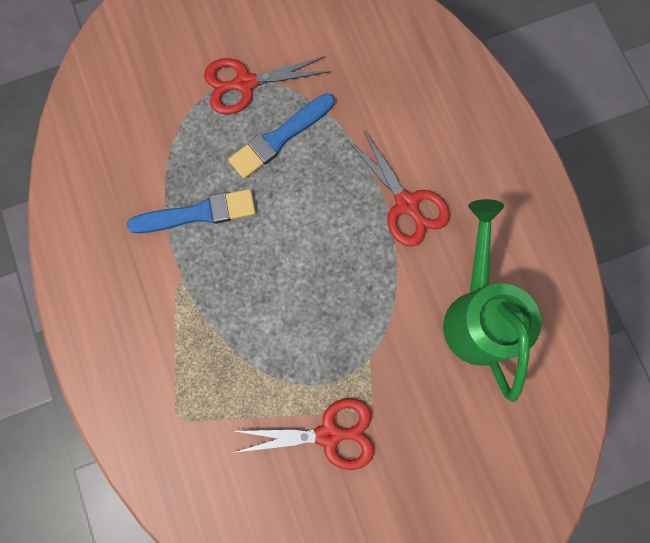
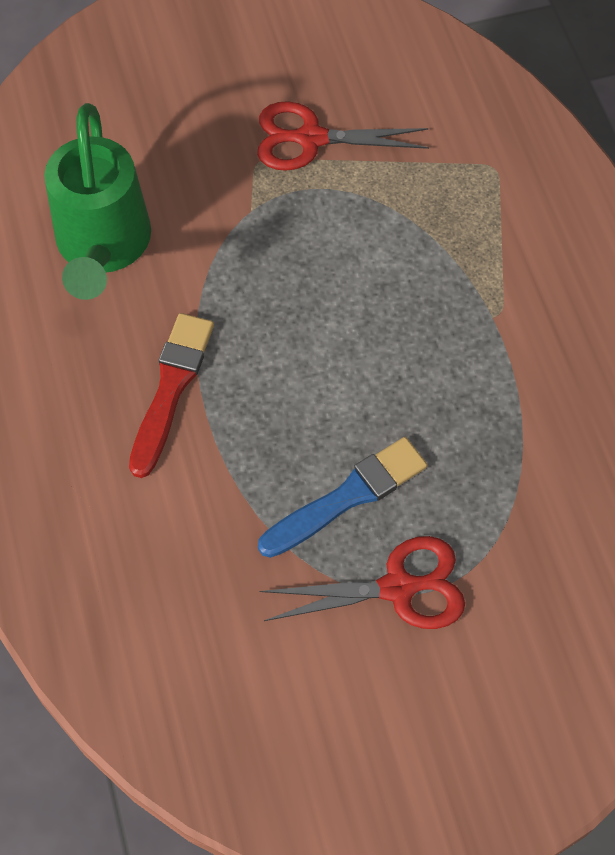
camera: 175 degrees left, 15 degrees down
blue brush [127,189,256,233] -> none
red scissors [348,129,450,247] -> red brush [129,313,214,478]

